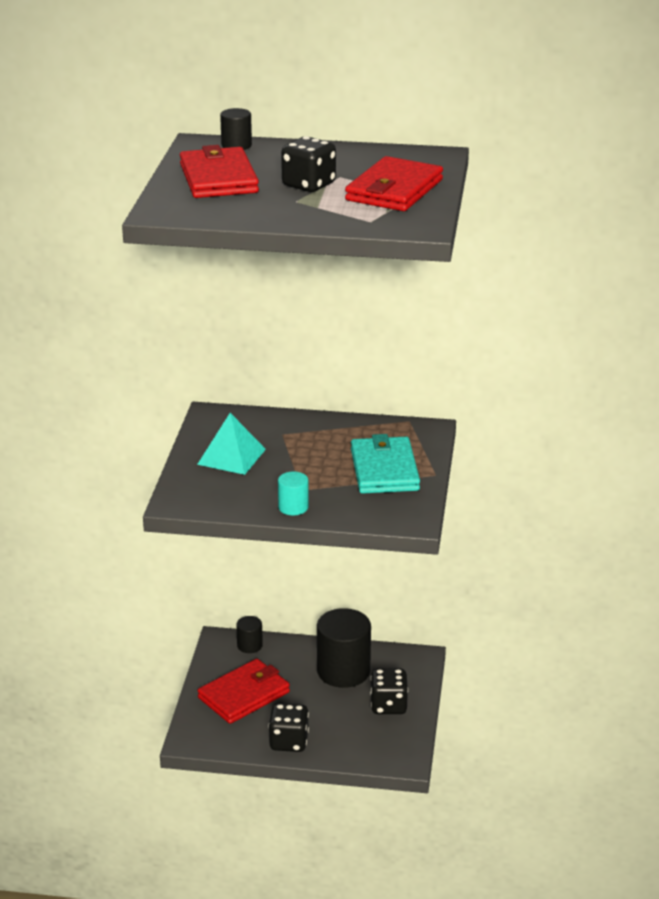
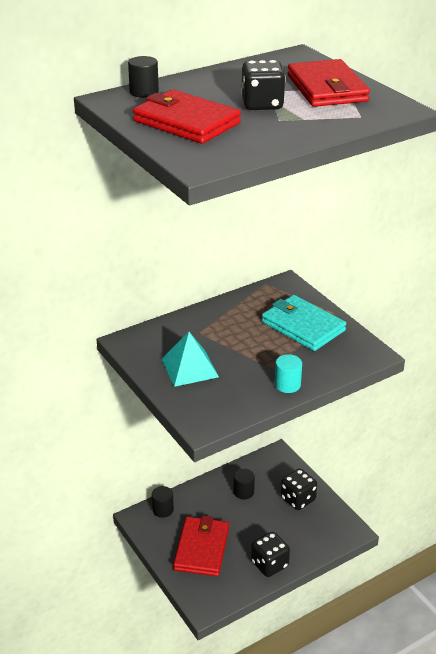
camera: 40 degrees left, 5 degrees up
black cylinder [317,608,371,688] -> black cylinder [234,469,255,500], size x0.49

